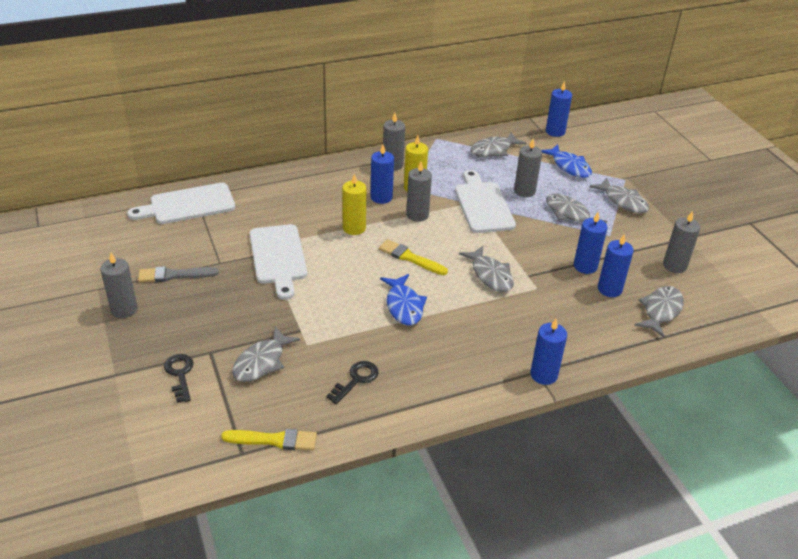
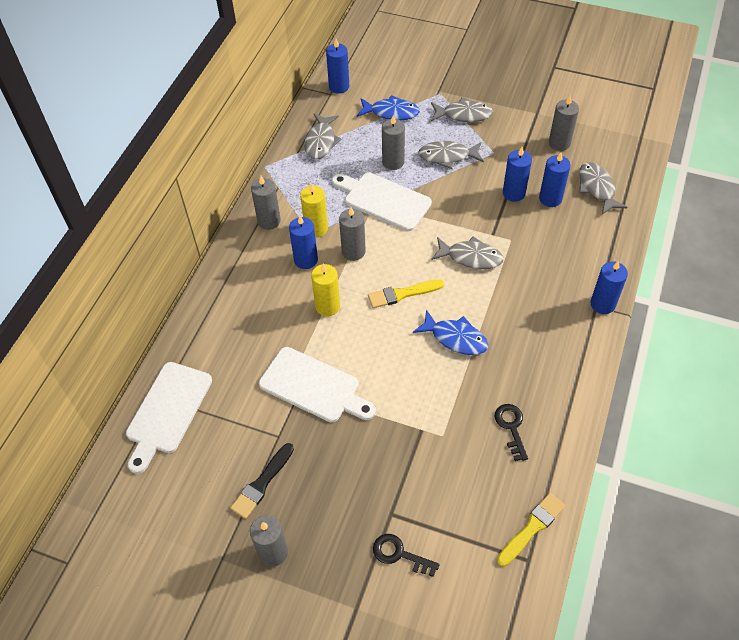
camera: 45 degrees left, 15 degrees up
grey brush [138,266,219,282] -> black brush [230,443,294,519]
grey fish [232,327,300,382] -> none

